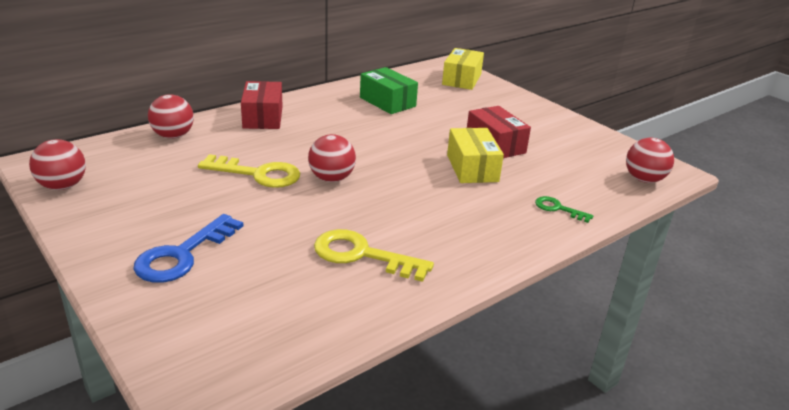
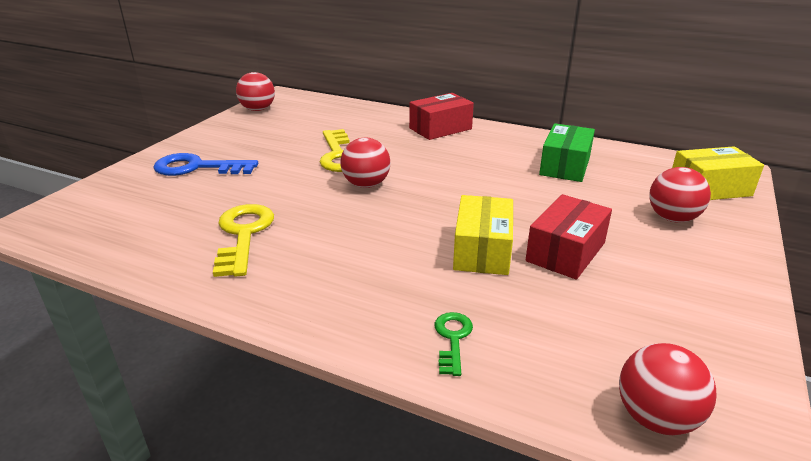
camera: 65 degrees right, 0 degrees up
red ball [148,94,194,139] -> red ball moved to [649,167,711,223]
yellow box [447,128,504,183] -> yellow box turned 45 degrees counterclockwise [453,195,513,275]

